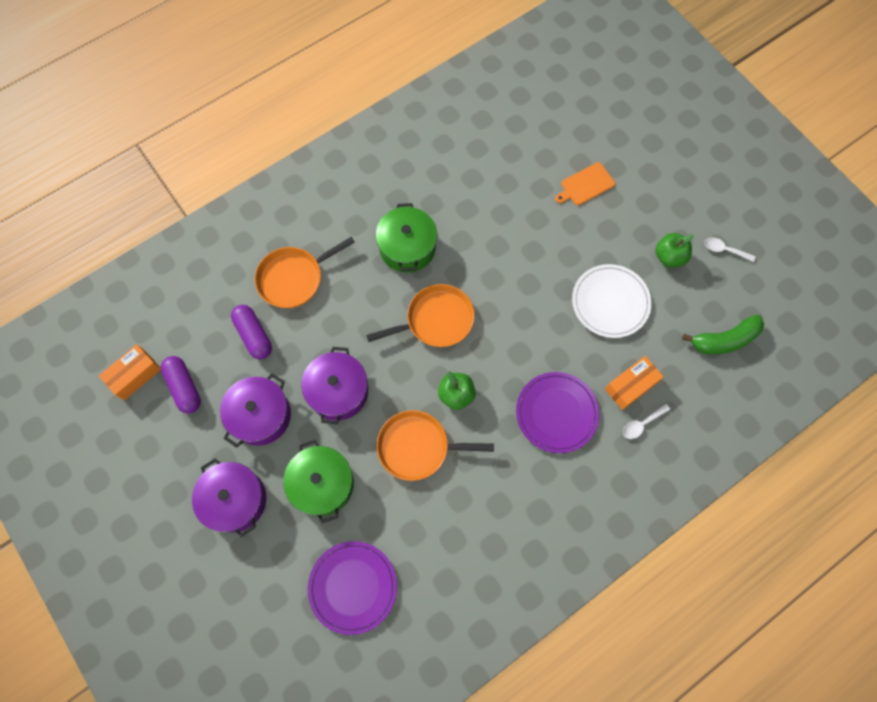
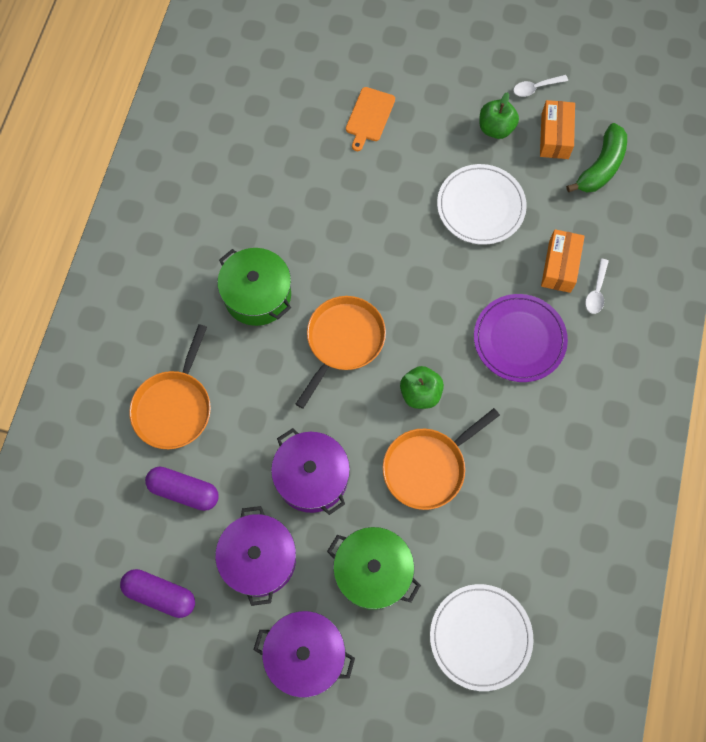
camera: 40 degrees left, 0 degrees up
orange box [99,344,161,400] -> orange box moved to [540,100,575,159]
purple plate [308,541,397,635] -> white plate [430,584,534,691]

